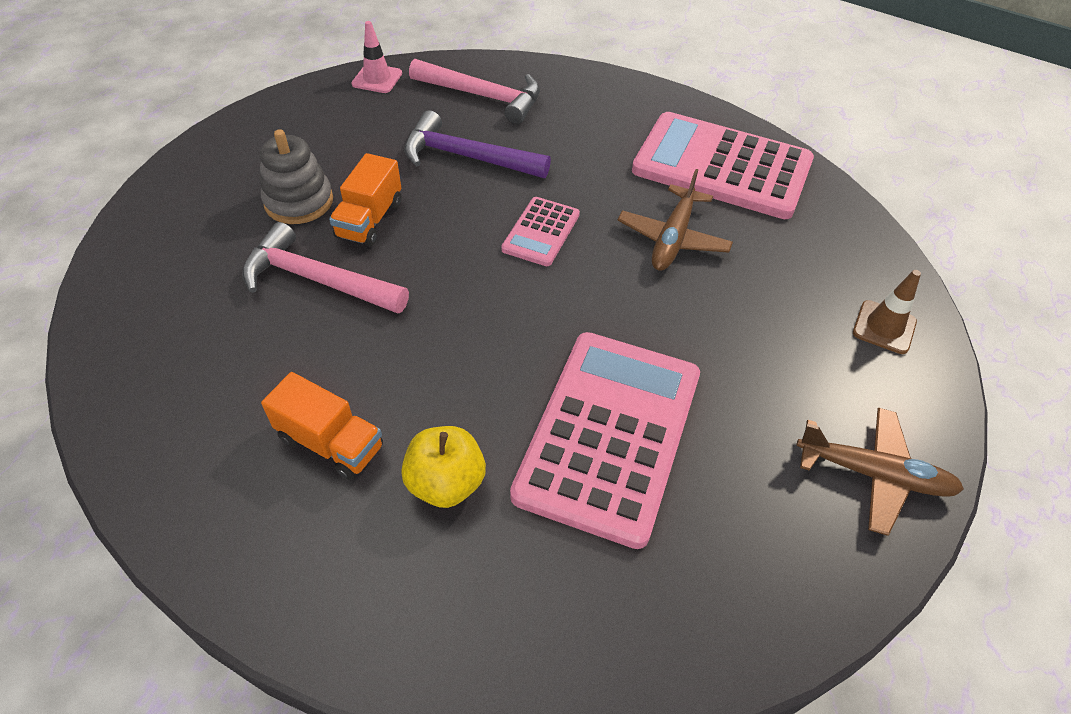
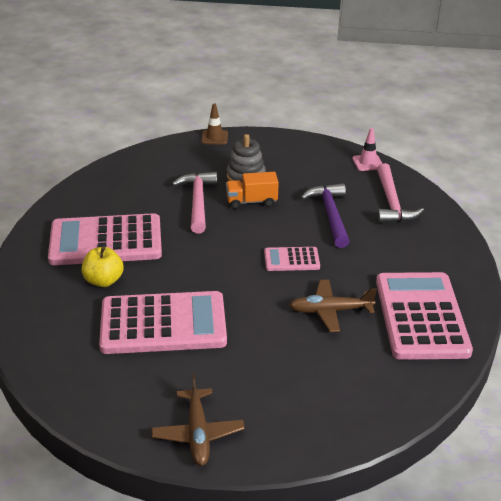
camera: 65 degrees right, 15 degrees down
orange truck [261,372,383,480] -> pink calculator [48,213,162,265]
brown traffic cone [853,270,921,354] -> brown traffic cone moved to [201,103,228,145]

